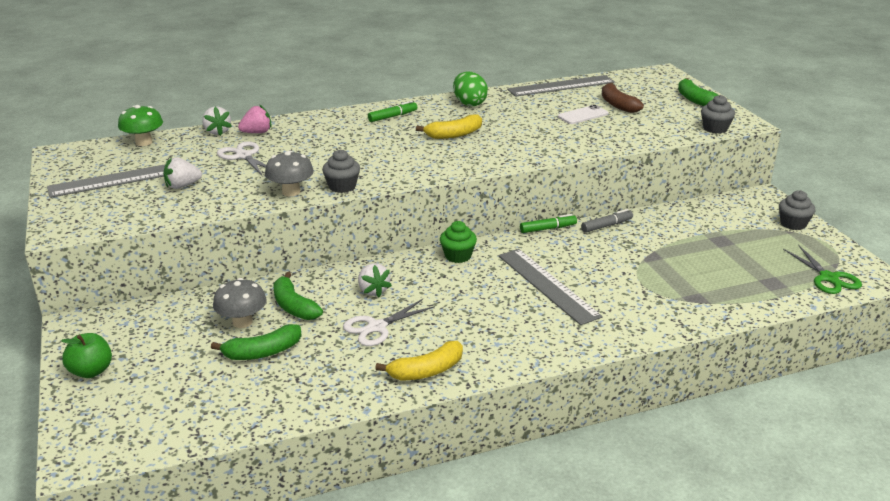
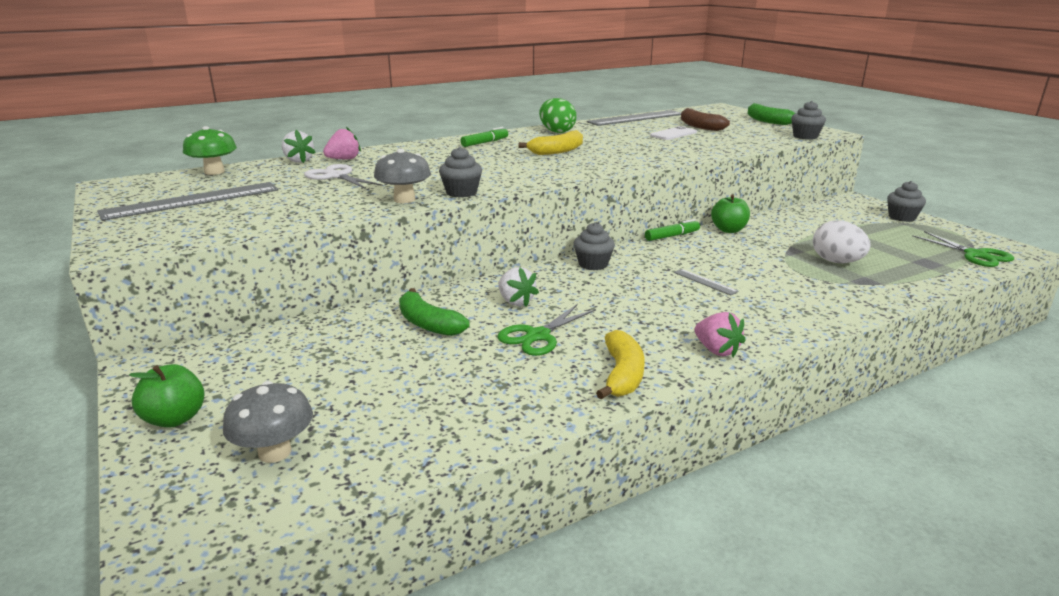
camera: 10 degrees left, 5 degrees down
white strawberry [163,157,202,189] -> none
green banana [211,324,302,360] -> none
grey mushroom [213,278,267,328] -> grey mushroom moved to [223,381,313,463]
white scissors [343,299,435,346] -> green scissors [497,304,596,356]
yellow banana [375,341,463,381] -> yellow banana turned 45 degrees counterclockwise [596,330,645,400]
green cupcake [440,221,477,263] -> grey cupcake [574,222,615,270]
grey ruler [498,249,603,325] -> grey ruler [674,269,739,295], size x0.44
grey marker [581,209,633,233] -> green apple [711,195,750,233]
none -> pink strawberry [695,312,746,357]
none -> white egg [813,220,870,263]

